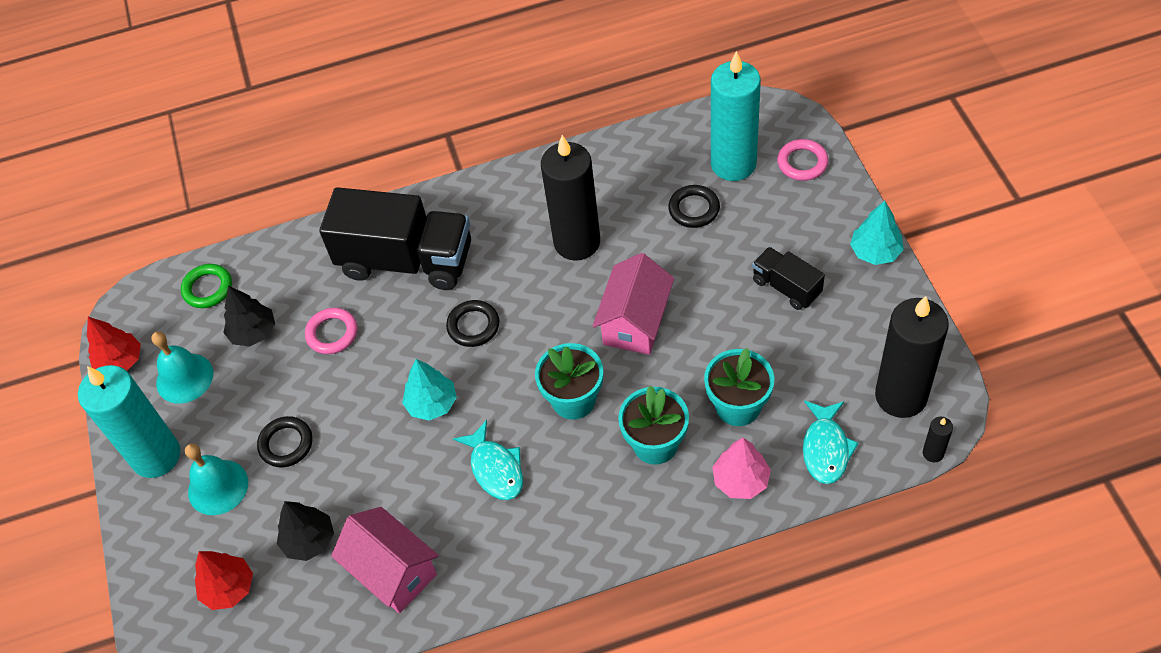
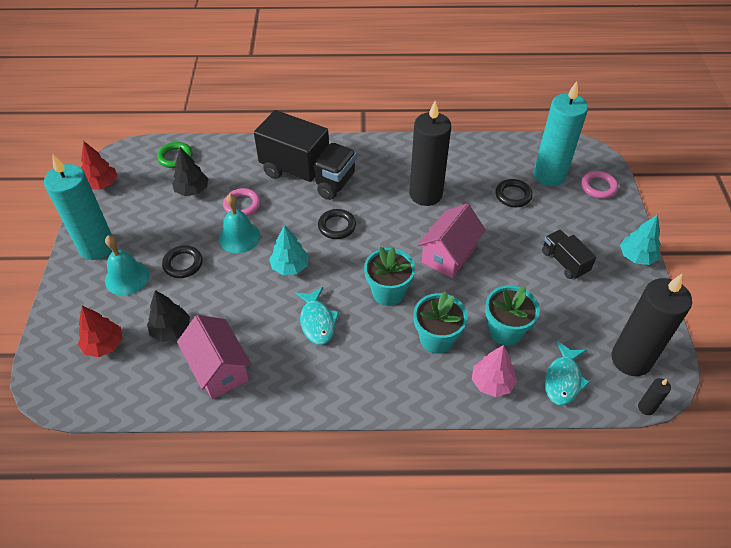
camera: 10 degrees right, 5 degrees down
turquoise bell [151,331,213,404] -> turquoise bell moved to [219,194,260,253]

